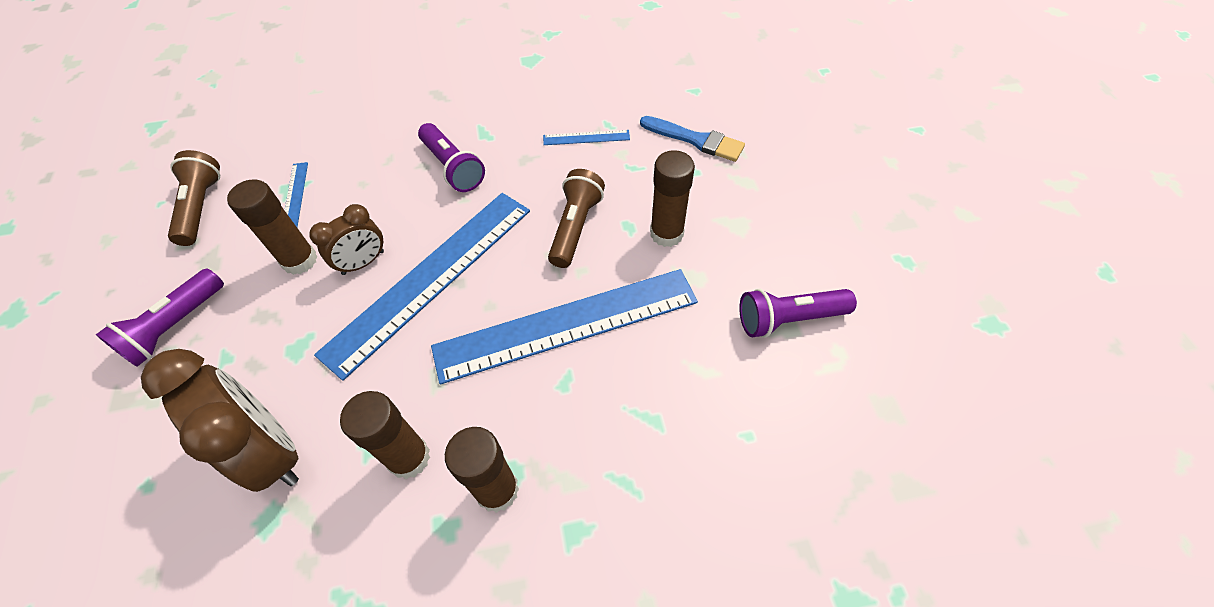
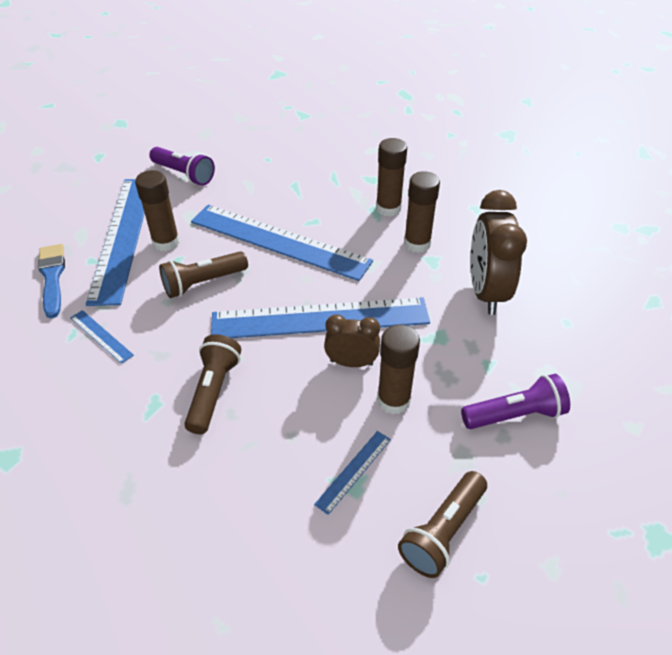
camera: 135 degrees left, 10 degrees down
purple flashlight [418,123,485,192] -> brown flashlight [184,334,241,434]
none -> blue ruler [86,179,145,306]

